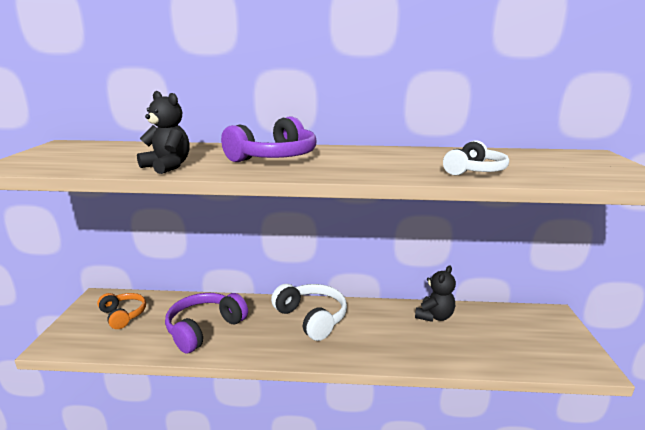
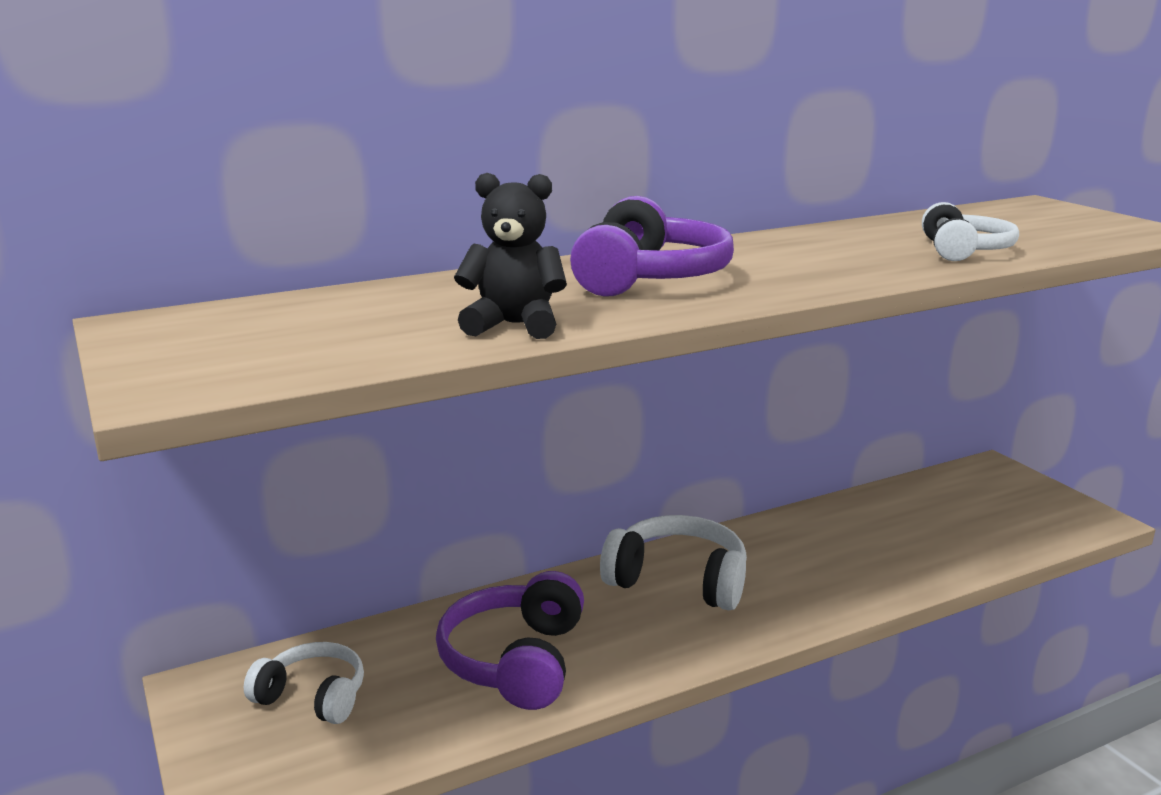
camera: 30 degrees left, 0 degrees up
orange headphones [97,293,146,329] -> white headphones [244,642,364,724]
black teddy bear [415,265,456,322] -> none

